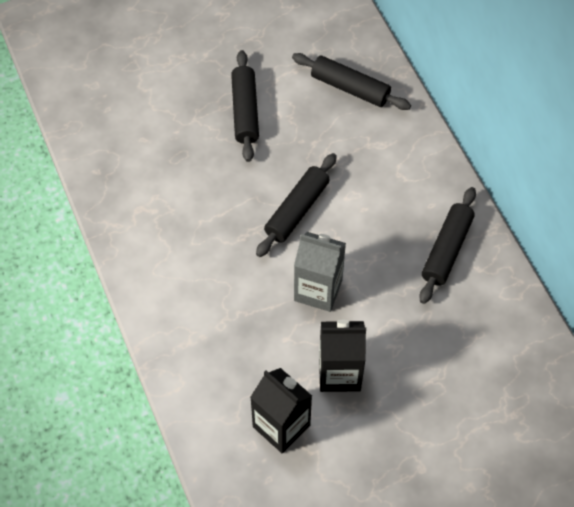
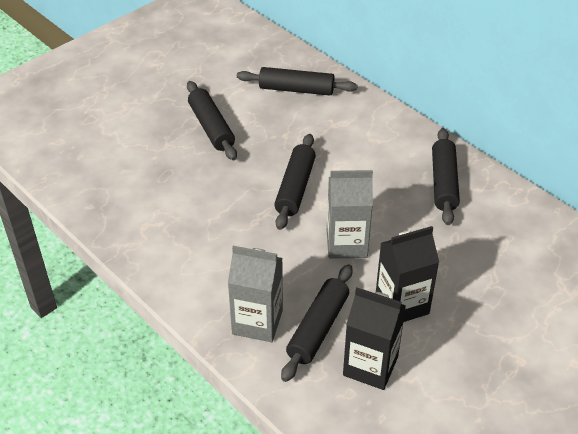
camera: 20 degrees left, 15 degrees down
none -> grey carton [228,246,283,342]
none -> black rolling pin [281,264,353,382]

